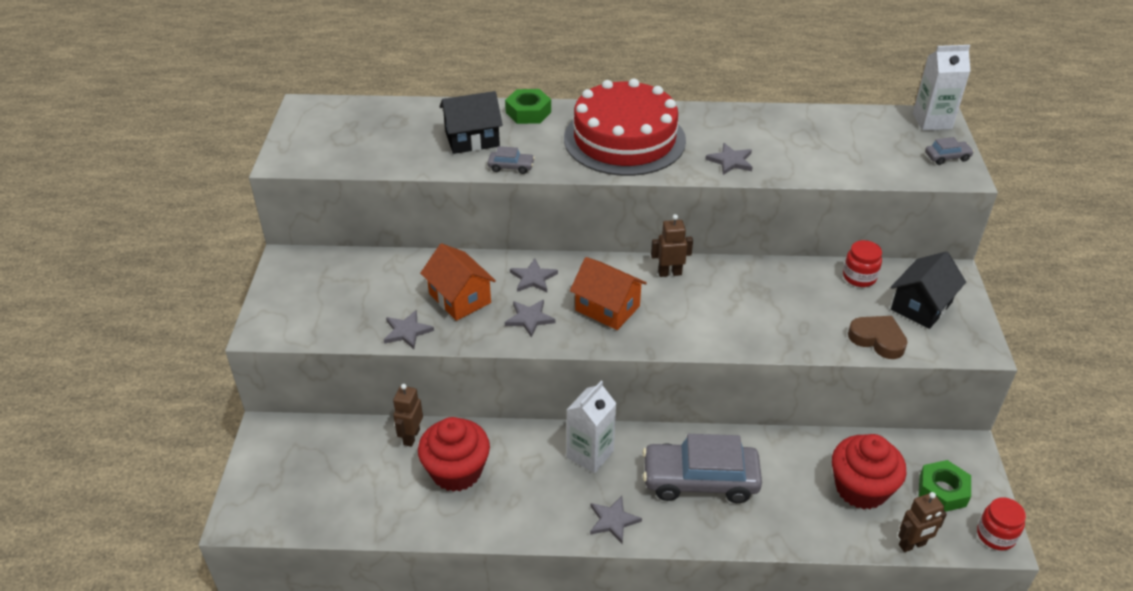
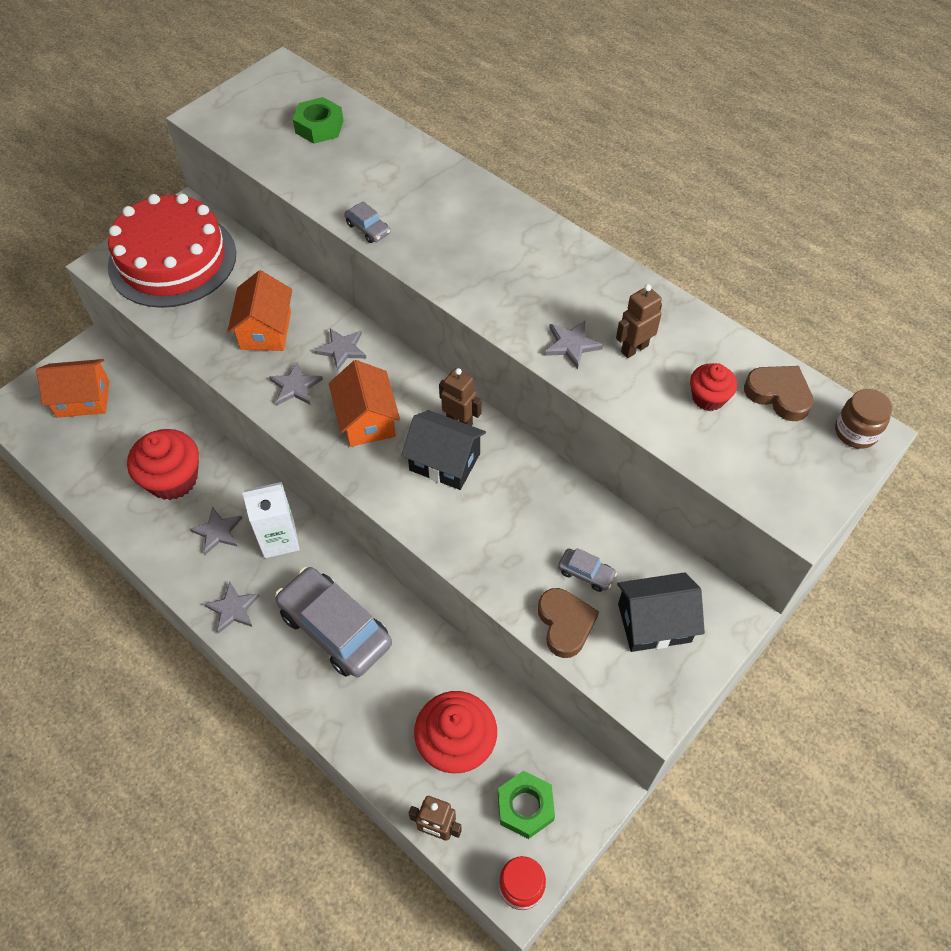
camera: 40 degrees right, 15 degrees up
grey star [384,310,434,349] -> grey star moved to [190,507,242,555]
brown robot [393,384,423,447] -> brown robot moved to [616,284,662,358]
black house [439,91,503,154] -> black house moved to [401,410,486,490]
green nut [505,89,551,124] -> green nut moved to [293,97,343,144]
red cake [564,78,686,176] -> red cake moved to [108,194,236,308]
red jar [843,240,882,287] -> none
white carton [913,45,970,130] -> brown jar [835,389,892,449]
grey car [925,137,974,165] -> grey car moved to [558,548,617,592]
none -> orange house [36,359,109,418]
none -> red cupcake [690,363,737,411]
none -> brown heart [744,366,814,421]

